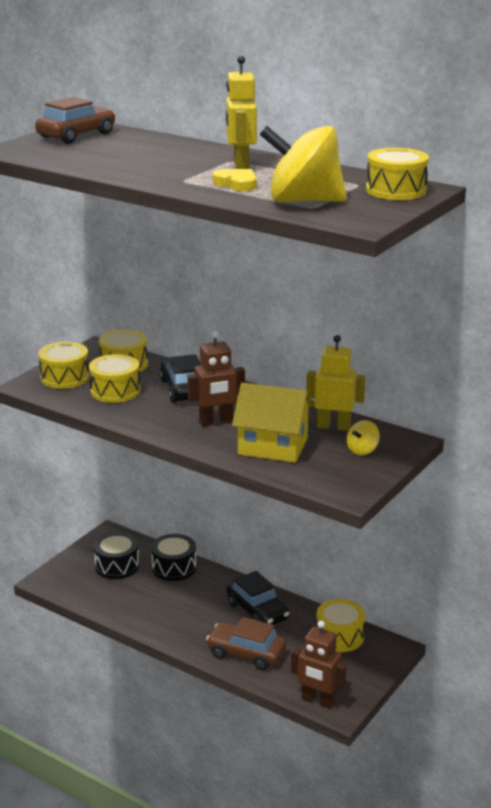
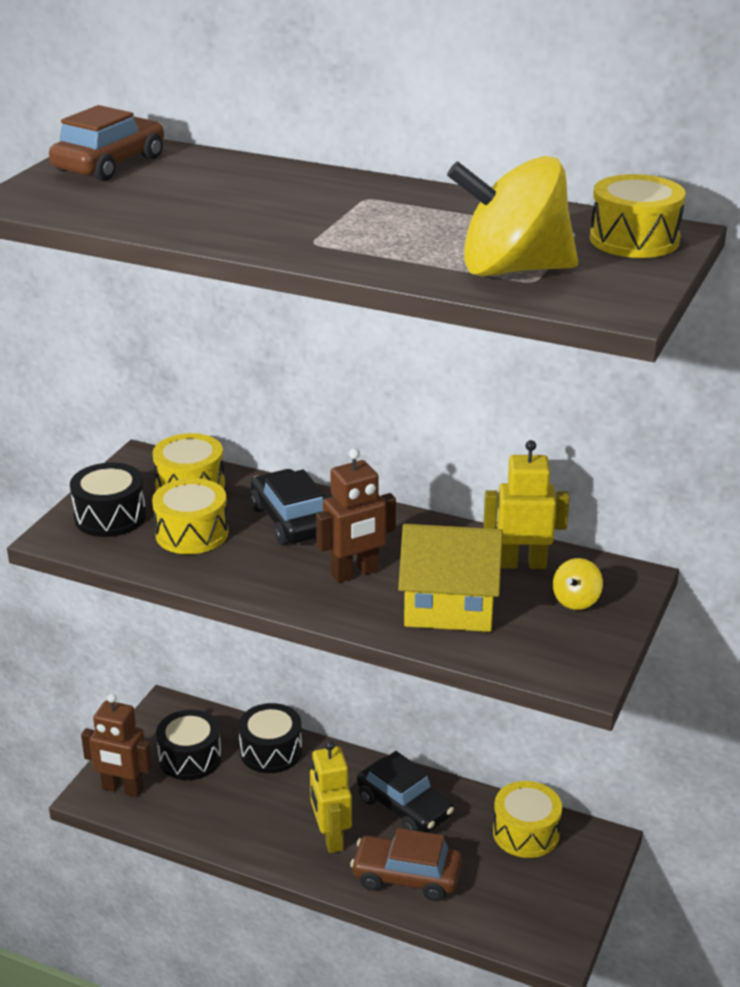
camera: 10 degrees left, 5 degrees up
yellow drum [38,342,90,389] -> black drum [70,463,146,537]
yellow heart [213,169,257,191] -> none
yellow robot [226,56,257,169] -> yellow robot moved to [310,741,352,853]
brown robot [291,621,347,709] -> brown robot moved to [81,694,152,797]

